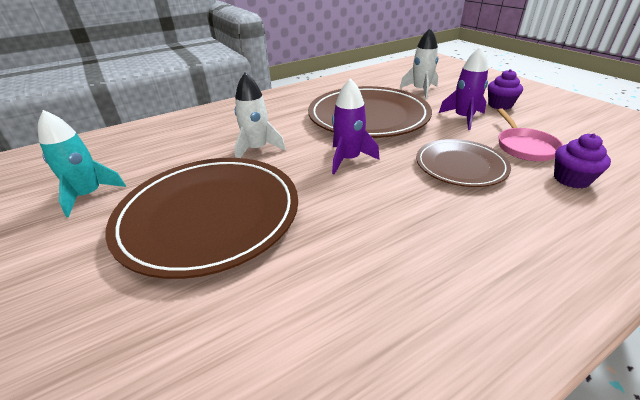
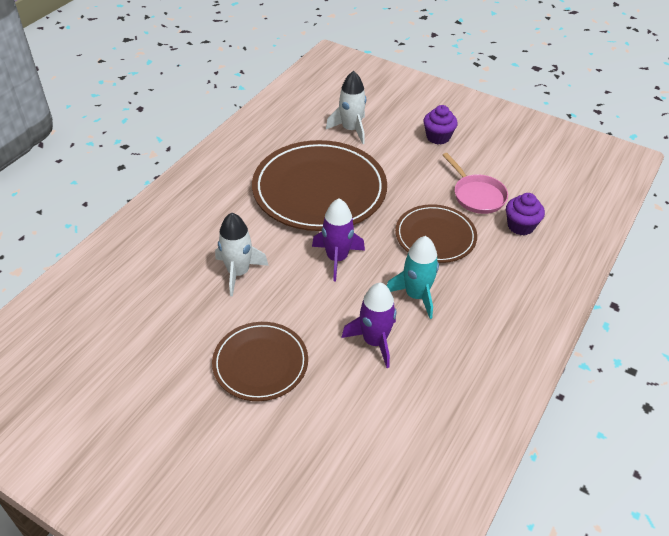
camera: 30 degrees left, 10 degrees up
turquoise rocket [38,110,126,217] -> turquoise rocket moved to [387,236,439,319]
brown plate [105,158,298,279] -> brown plate [212,322,308,401], size x0.57
purple rocket [439,46,488,130] -> purple rocket moved to [341,283,396,368]

